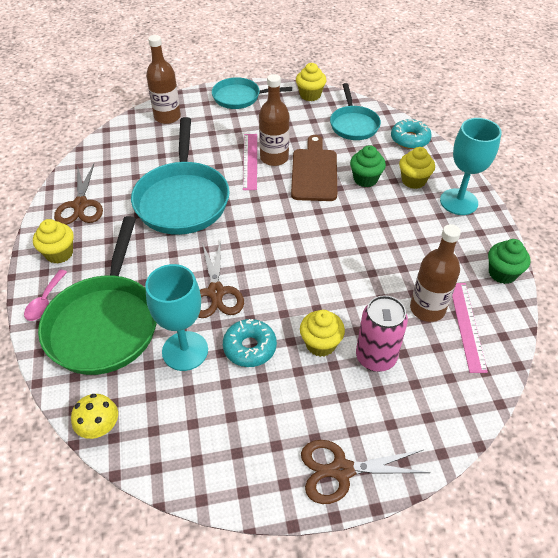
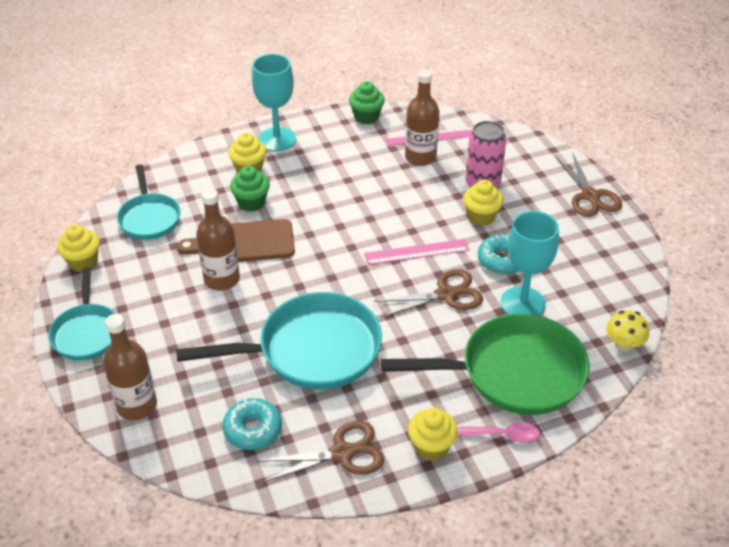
camera: 100 degrees left, 5 degrees down
pink ruler [243,134,257,190] -> pink ruler moved to [364,239,470,265]
turquoise pan [330,83,381,140] -> turquoise pan turned 90 degrees clockwise [117,164,181,240]
turquoise donut [391,119,432,149] -> turquoise donut moved to [222,398,282,450]

